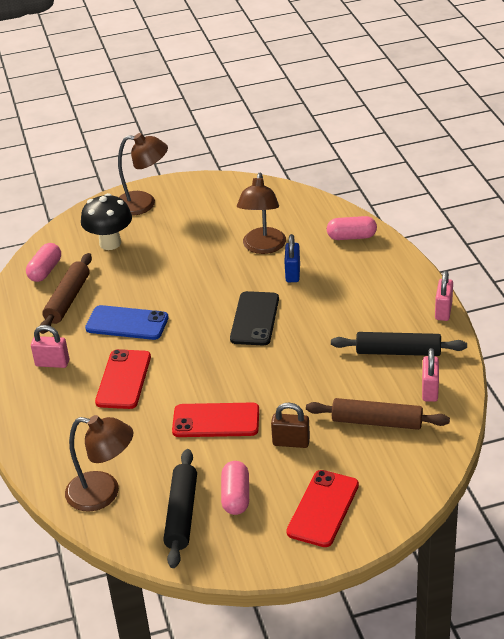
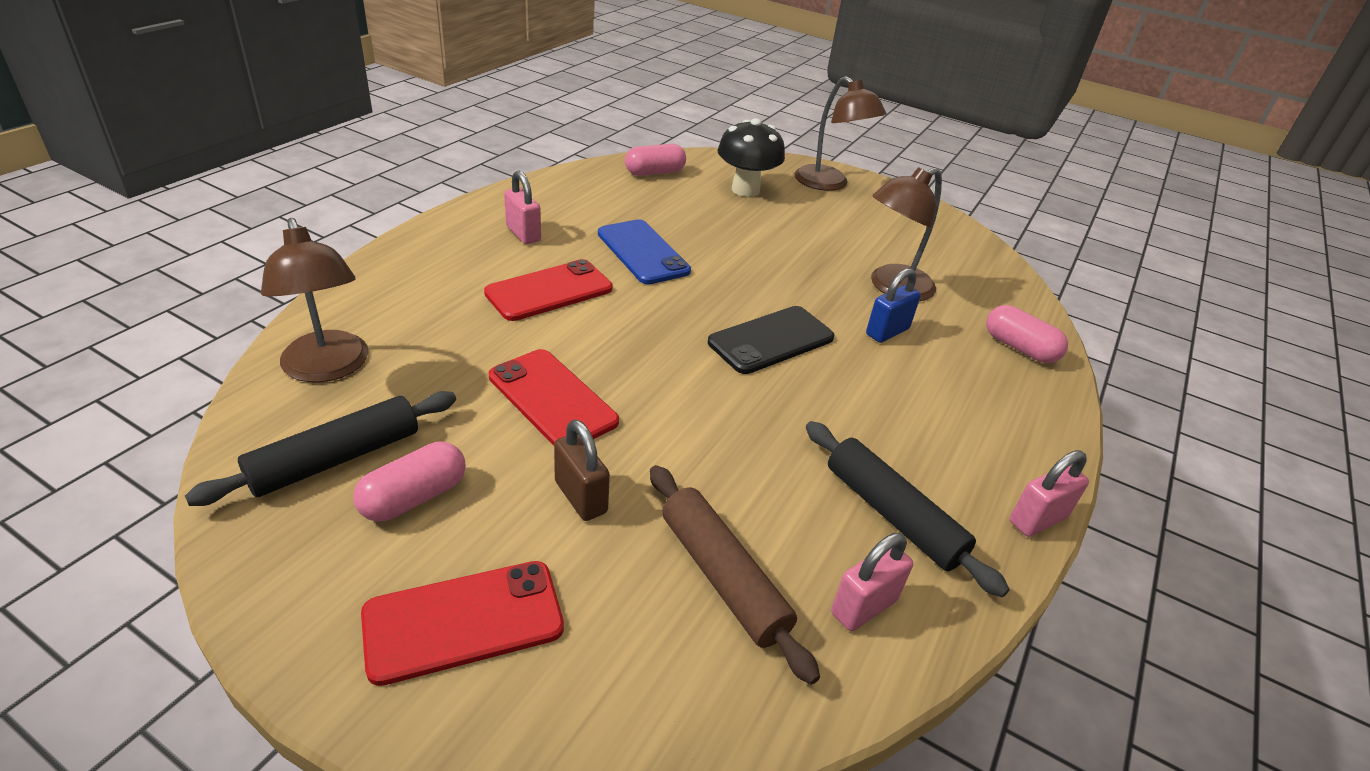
camera: 40 degrees right, 0 degrees up
brown rolling pin [40,253,92,334] -> none

